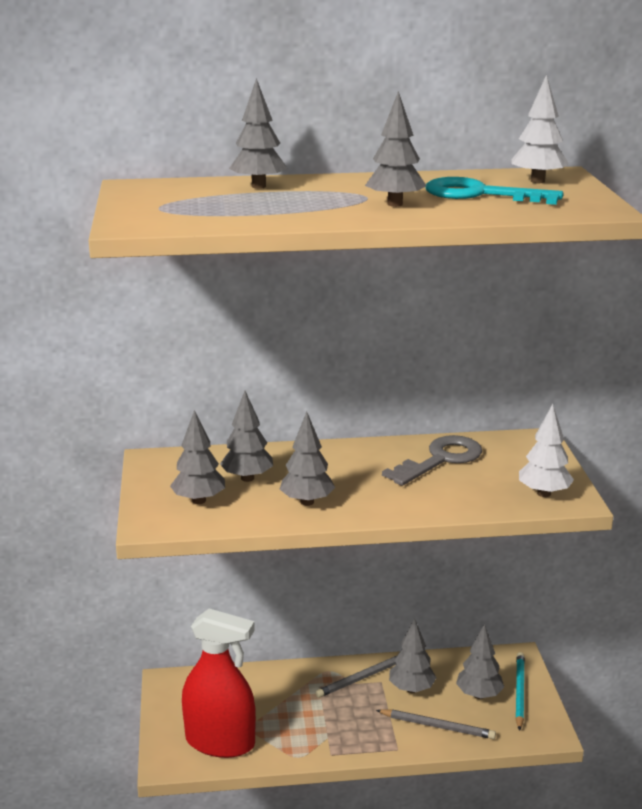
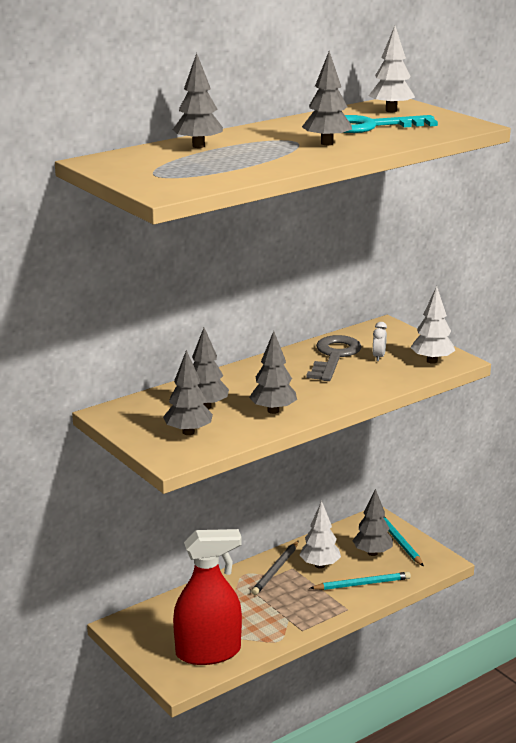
camera: 30 degrees left, 0 degrees up
grey pencil [376,709,496,739] -> turquoise pencil [310,572,411,590]
grey tree [389,618,436,693] -> white tree [300,501,341,569]
none -> white clock [373,322,387,361]

